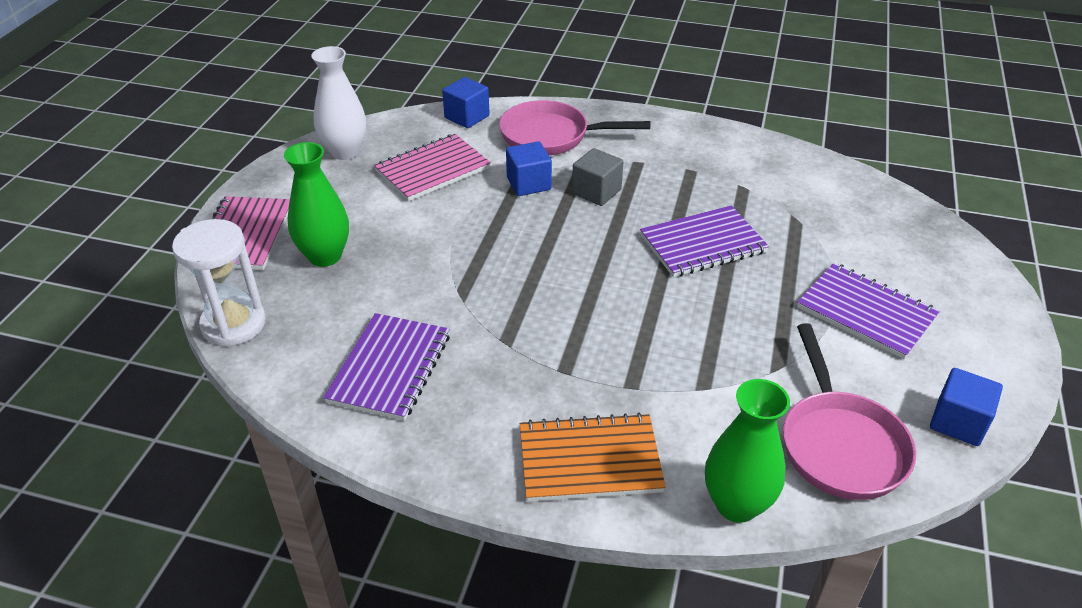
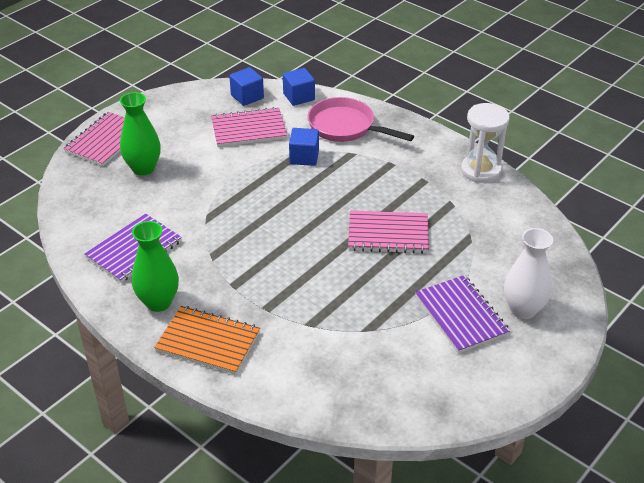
camera: 25 degrees right, 0 degrees up
white hourglass [172,219,266,347] -> white hourglass moved to [461,103,510,183]
white vase [311,46,366,160] -> white vase moved to [504,228,553,319]
grey cube [572,148,623,206] -> none
purple notebook [640,205,769,277] -> pink notebook [348,211,429,254]
green vase [705,379,790,523] -> green vase moved to [132,221,179,312]
pink pan [783,323,916,500] -> none
blue cube [930,368,1003,446] -> blue cube moved to [229,67,264,106]

